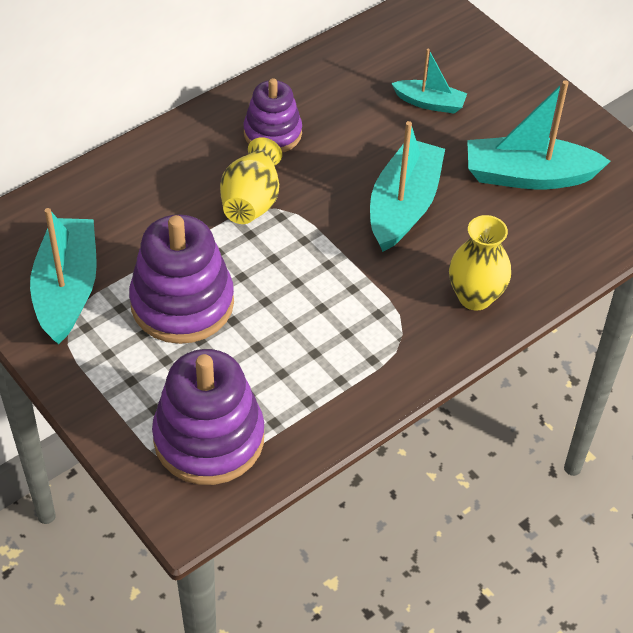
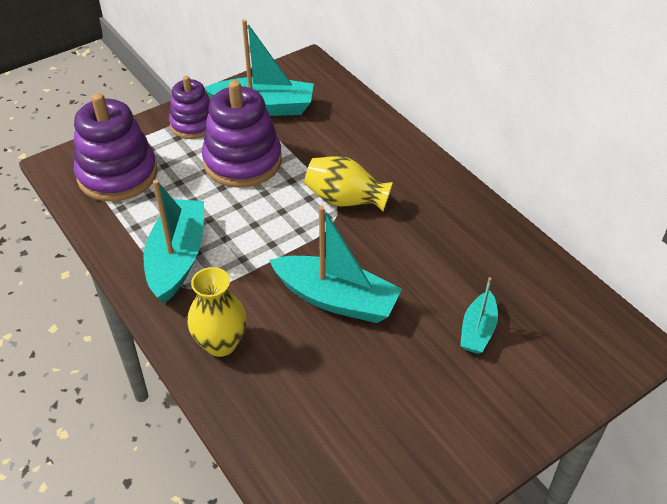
camera: 95 degrees right, 5 degrees down
purple stacking toy [244,78,302,153] -> purple stacking toy moved to [169,76,210,139]
turquoise boat [467,80,611,190] -> turquoise boat moved to [144,180,204,303]

